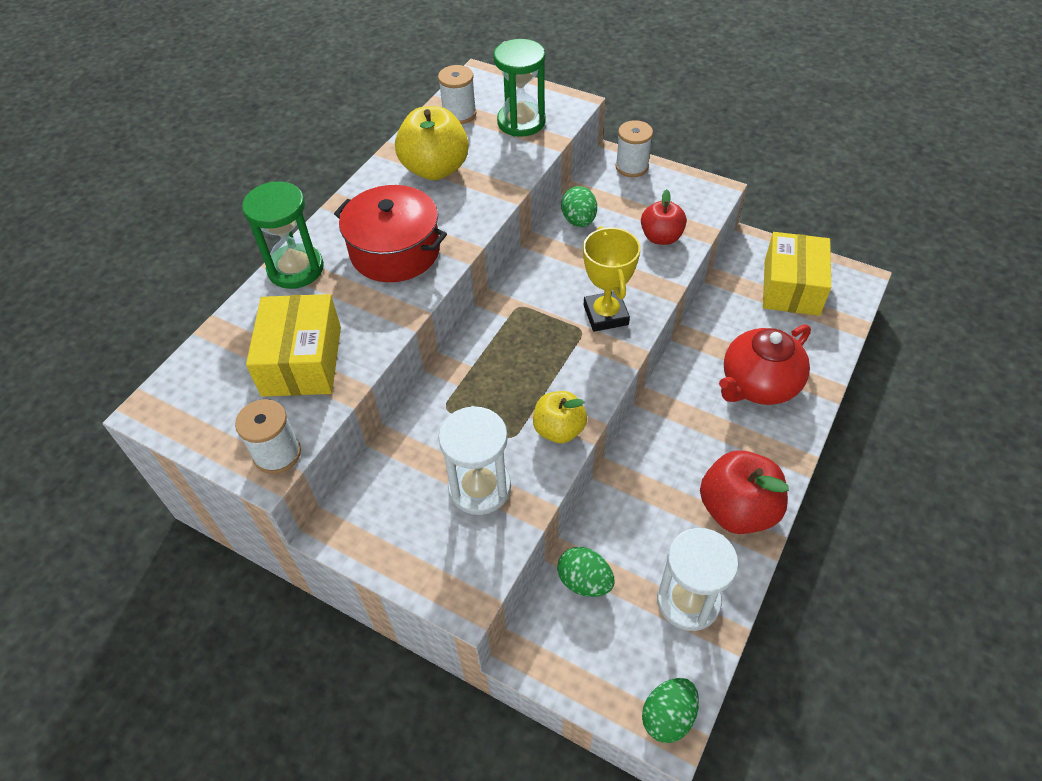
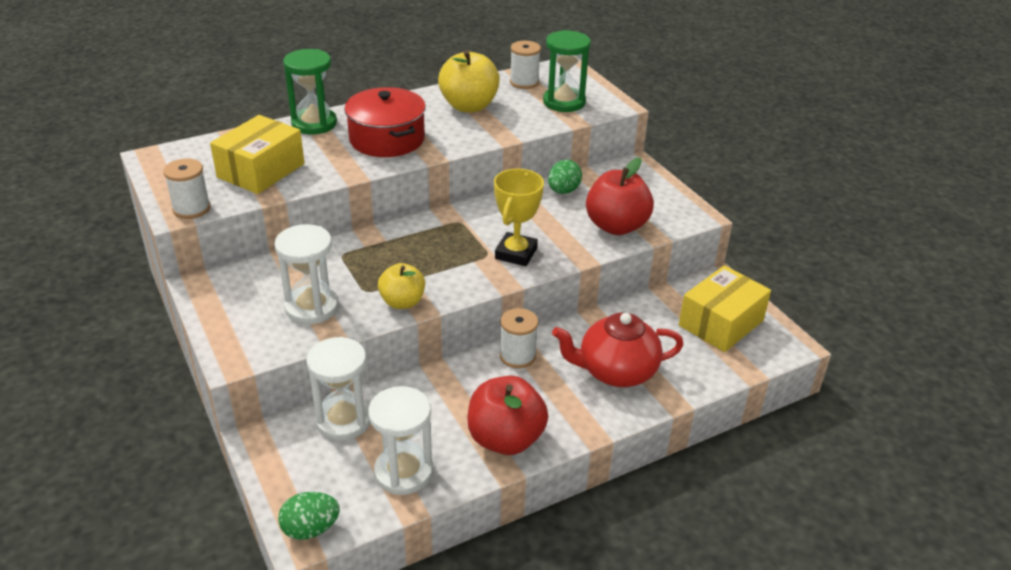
camera: 30 degrees right, 15 degrees down
green egg [557,547,614,597] -> white hourglass [306,337,370,440]
white spool [615,120,653,177] -> white spool moved to [500,308,538,368]
red apple [641,189,687,245] -> red apple [586,157,654,235], size x1.58

